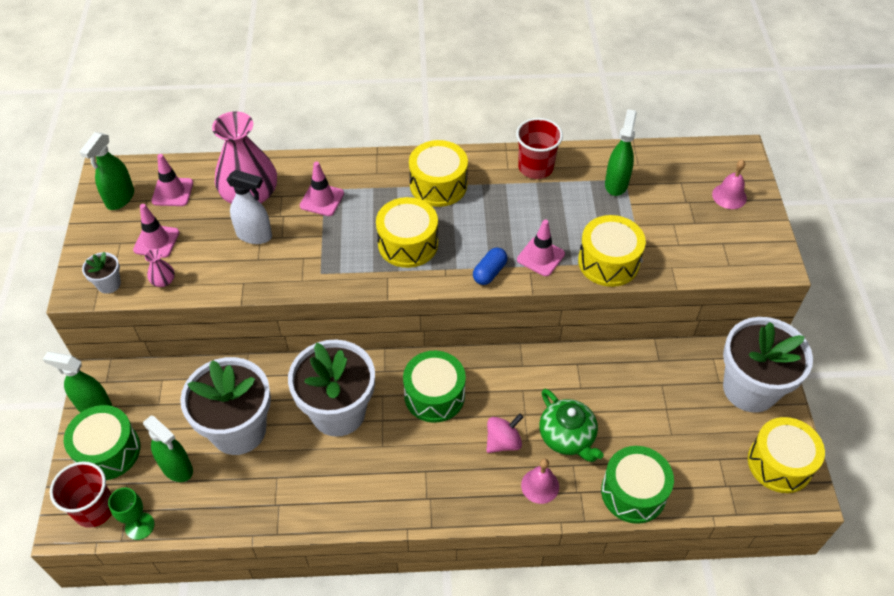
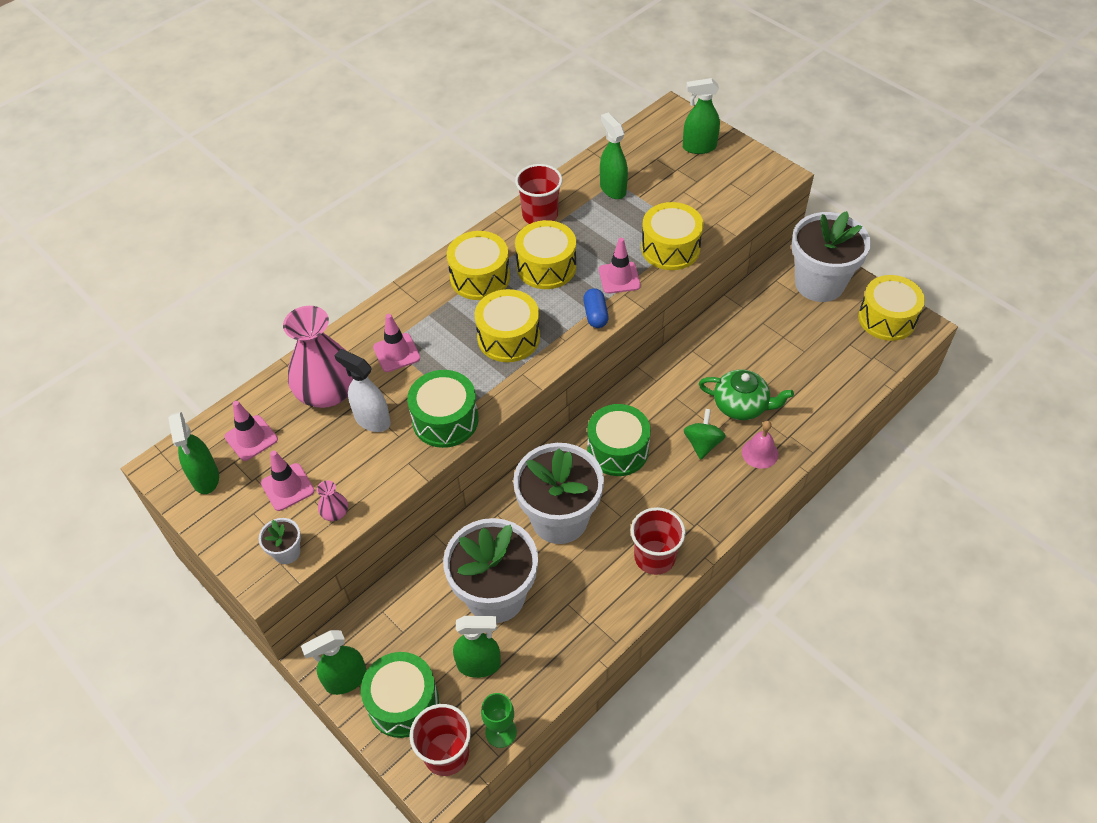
camera: 40 degrees left, 0 degrees up
white spray bottle [227,170,272,244] -> white spray bottle turned 120 degrees counterclockwise [334,349,391,432]
pink spinning top [486,413,523,453] -> green spinning top [684,409,726,460]
green drum [601,446,674,524] -> green drum moved to [407,370,479,448]
pink bell [712,160,747,209] -> green spray bottle [683,78,720,154]
none -> yellow drum [515,220,576,289]
none -> red cup [631,507,686,575]

